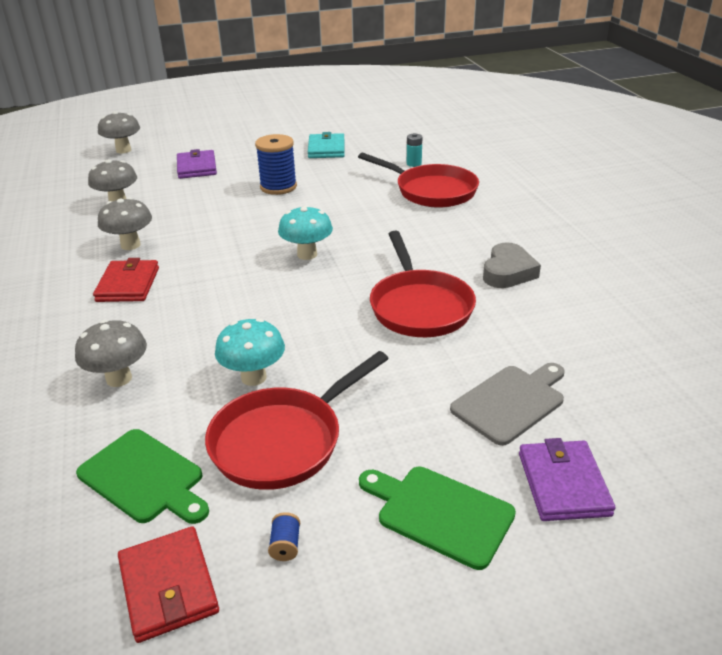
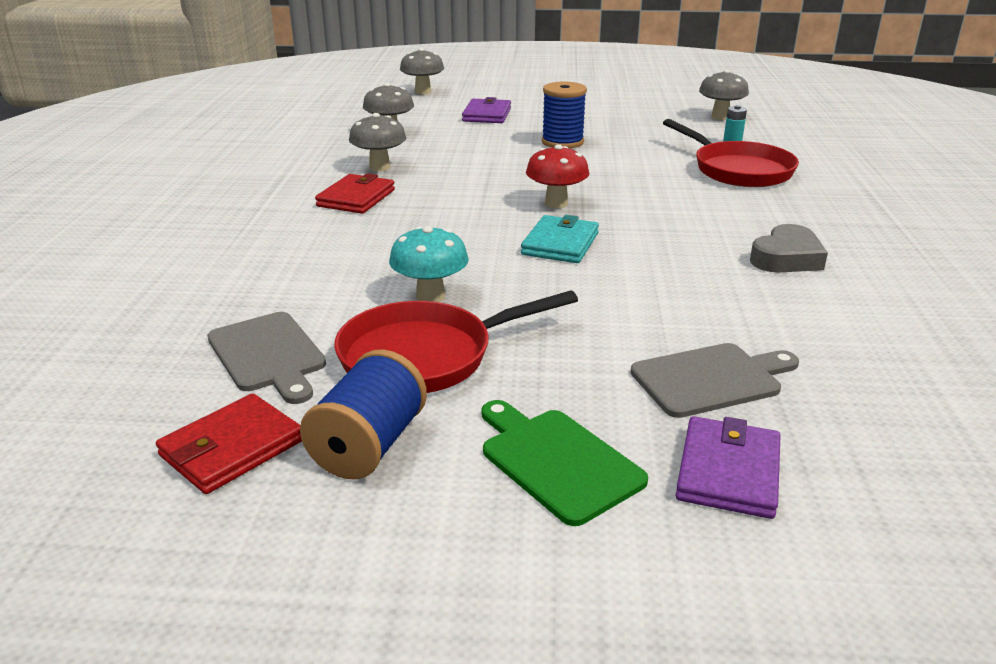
camera: 20 degrees right, 5 degrees down
grey mushroom [75,320,147,387] -> grey mushroom moved to [699,69,749,120]
green cutting board [76,429,209,524] -> grey cutting board [207,312,326,404]
red wallet [118,526,219,643] -> red wallet turned 45 degrees clockwise [156,393,302,494]
blue spool [268,512,300,561] -> blue spool [300,349,427,479], size x2.48
turquoise mushroom [278,205,333,260] -> red mushroom [526,144,589,208]
turquoise wallet [308,132,345,158] -> turquoise wallet moved to [521,215,599,263]
red pan [370,231,476,337] -> none

